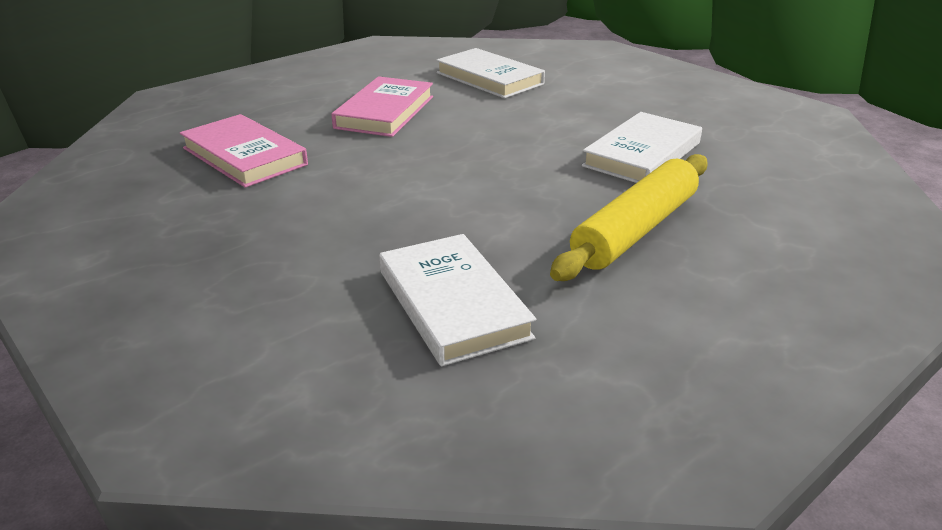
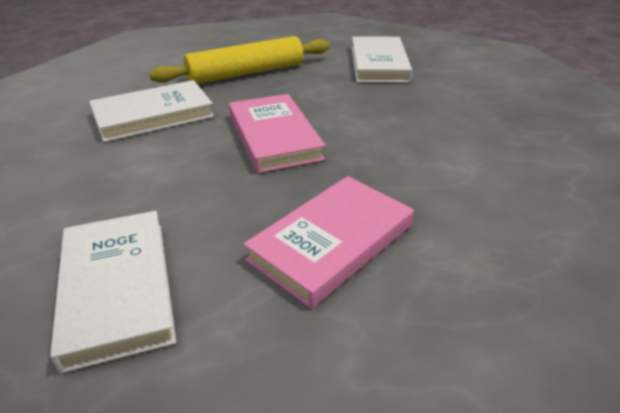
camera: 155 degrees left, 5 degrees up
pink book [180,114,308,188] -> pink book moved to [229,94,326,173]

